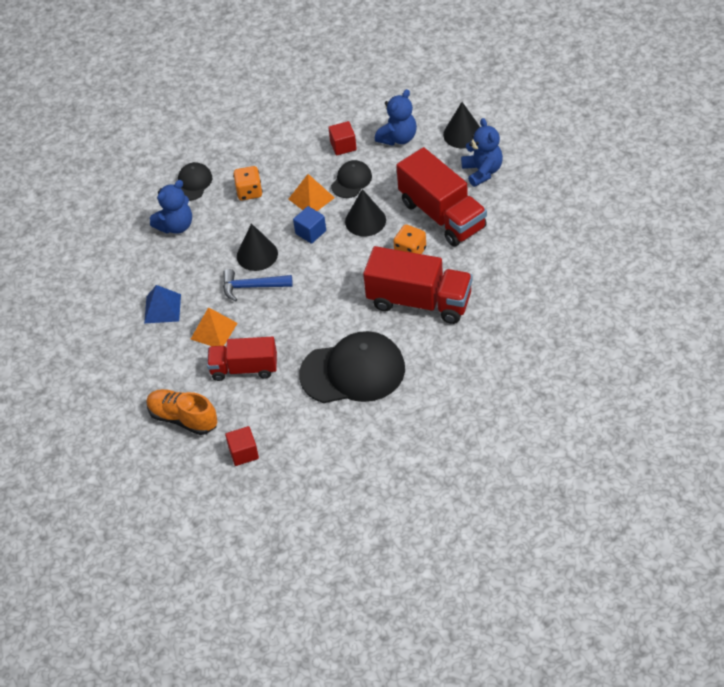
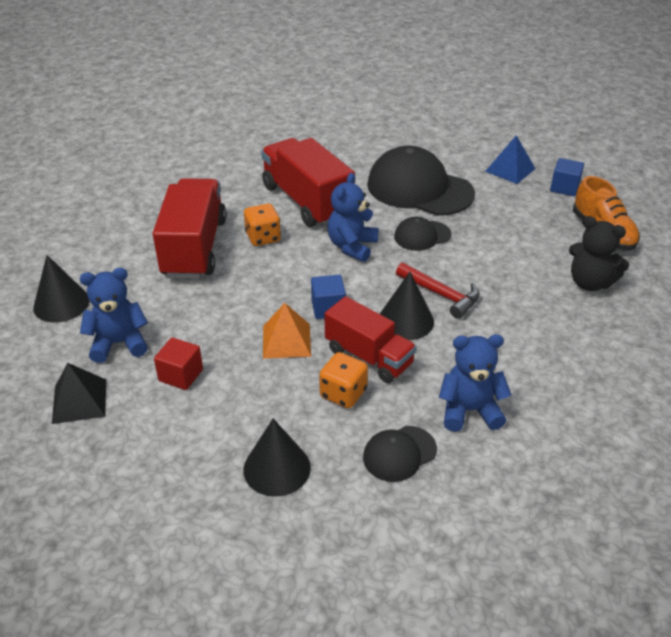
camera: 145 degrees left, 10 degrees down
blue pyramid [144,285,181,324] -> blue pyramid moved to [485,135,536,184]
orange pyramid [191,307,238,346] -> none
red truck [207,337,277,381] -> red truck moved to [325,296,417,383]
blue hammer [223,269,293,302] -> red hammer [396,263,480,319]
red cube [225,426,259,466] -> blue cube [550,158,584,196]
black cap [331,160,372,198] -> black cap moved to [394,217,452,251]
black cone [345,189,386,236] -> black cone moved to [243,419,311,497]
blue teddy bear [461,118,503,187] -> blue teddy bear moved to [327,173,379,262]
none -> black pyramid [52,363,106,424]
none -> black teddy bear [569,216,629,291]

